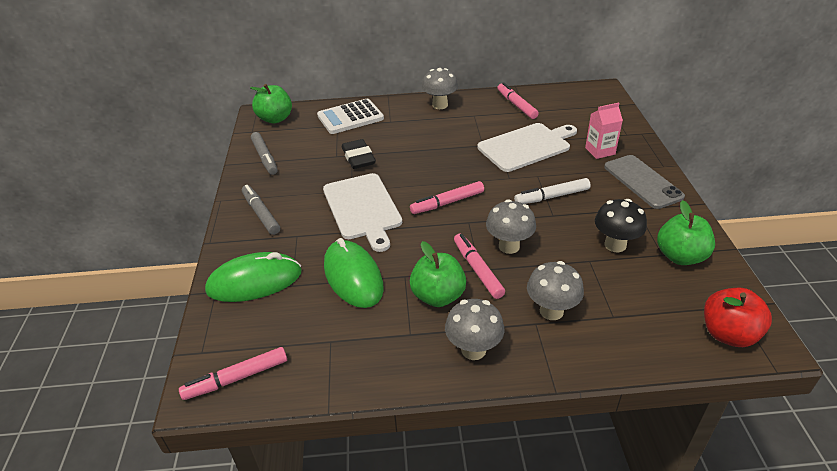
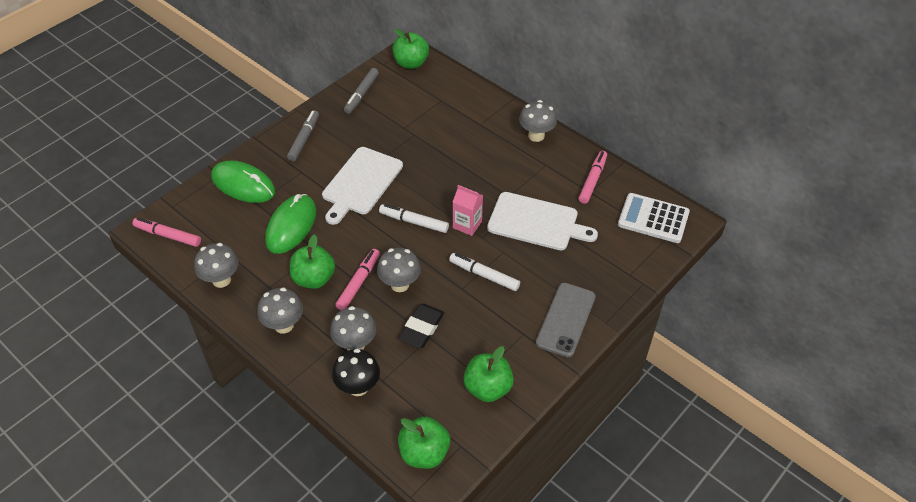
camera: 45 degrees right, 10 degrees up
white calculator [317,99,384,134] -> white calculator moved to [618,193,690,243]
black eraser [342,139,376,169] -> black eraser moved to [398,304,444,348]
pink marker [410,181,484,214] -> white marker [379,204,449,233]
pink carton [585,103,623,159] -> pink carton moved to [453,185,483,236]
black mushroom [595,199,647,252] -> black mushroom moved to [332,349,380,396]
red apple [704,288,772,347] -> green apple [398,417,450,469]
none -> grey mushroom [194,243,239,288]

